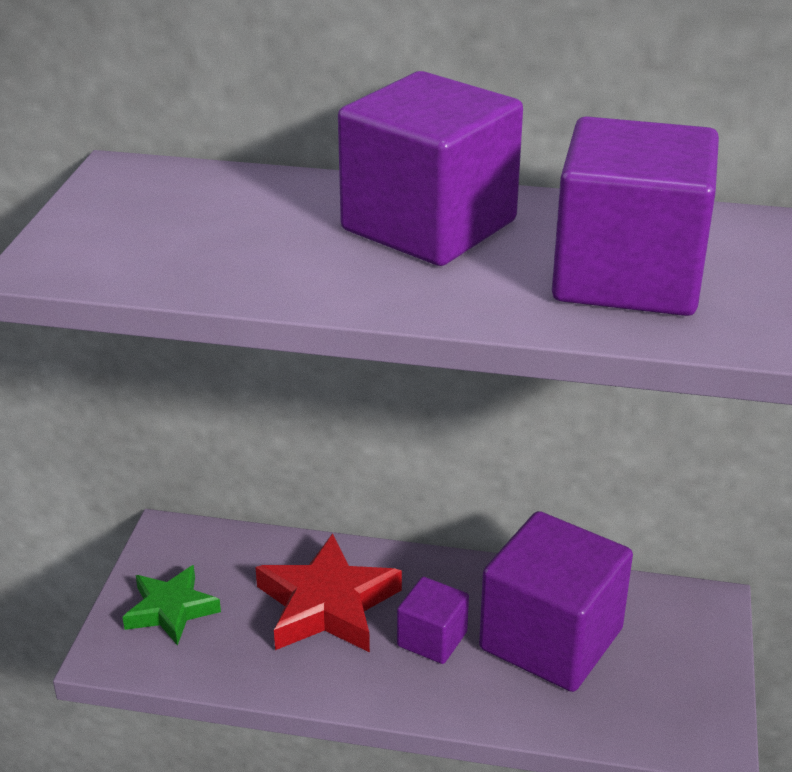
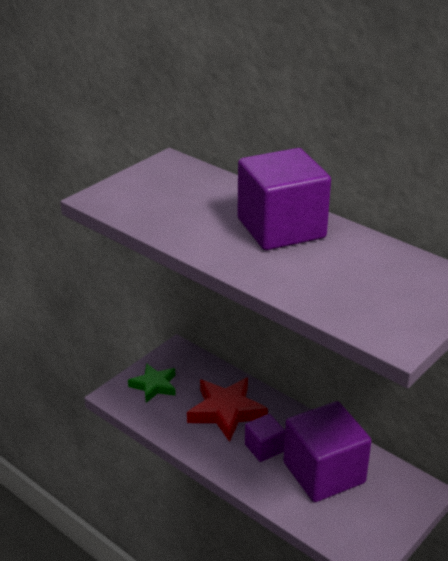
camera: 30 degrees right, 0 degrees up
purple cube [552,116,719,316] -> none

